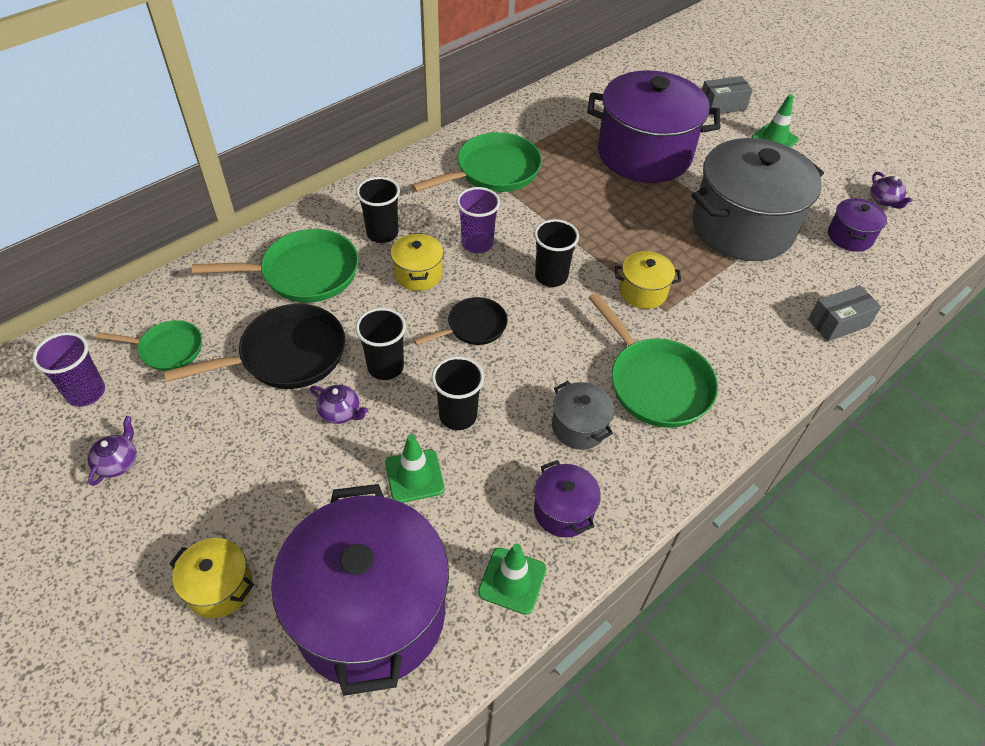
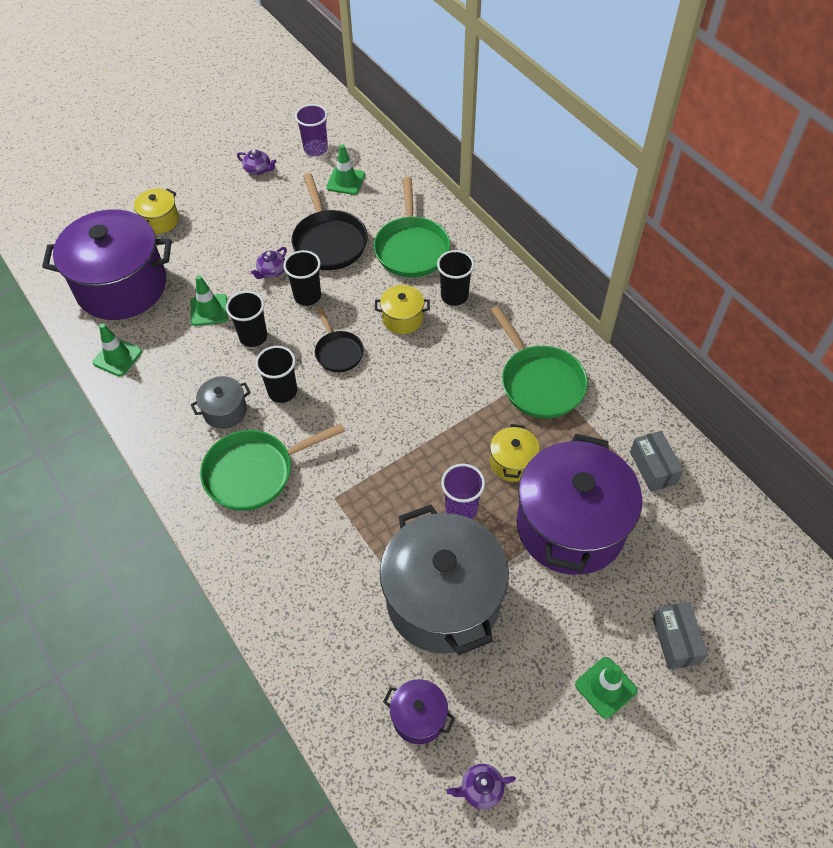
camera: 100 degrees right, 5 degrees up
green pan [96,320,202,371] -> green traffic cone [327,145,365,195]
purple cup [457,187,500,253] -> purple cup moved to [441,464,485,519]
black cup [534,219,579,287] -> black cup moved to [255,346,297,403]
purple pot [534,460,601,537] -> none
yellow pot [615,251,681,309] -> yellow pot moved to [490,424,540,482]
grey box [808,285,881,342] -> grey box moved to [630,431,683,492]

